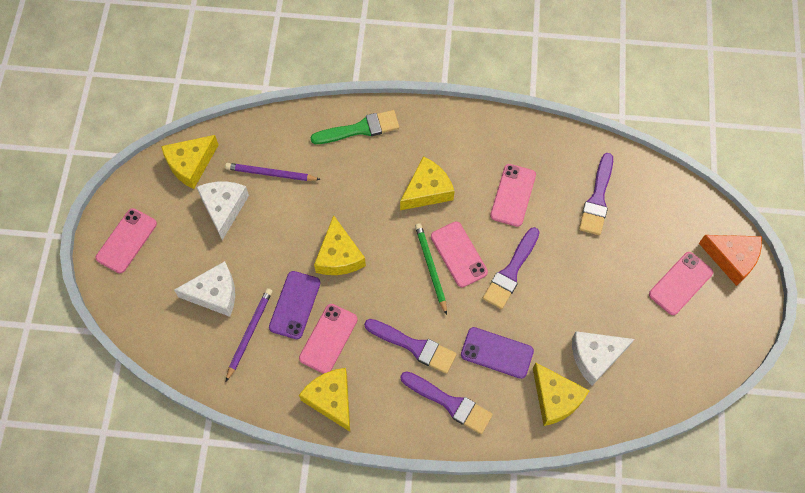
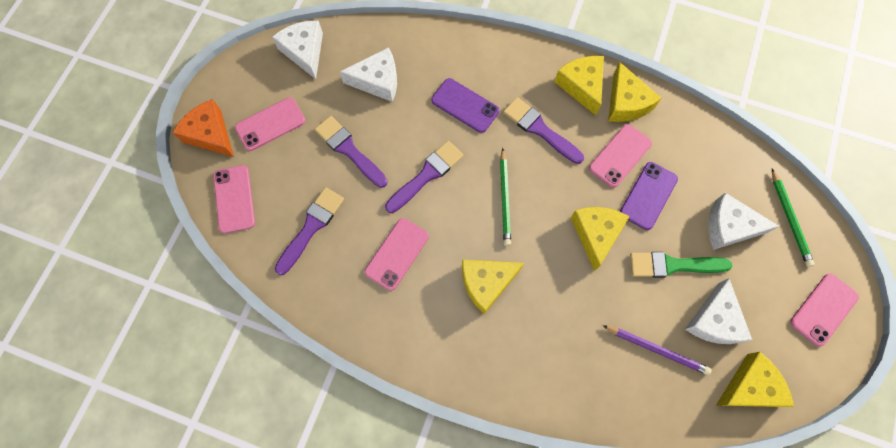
camera: 165 degrees left, 5 degrees up
purple pencil [226,288,272,381] -> none
green brush [310,110,399,144] -> green brush moved to [630,252,732,278]
purple brush [400,371,493,434] -> purple brush moved to [315,116,388,188]
pink phone [431,221,488,287] -> pink phone moved to [213,165,255,233]
yellow cheese [533,362,590,426] -> yellow cheese moved to [554,56,604,116]
none -> white cheese [272,21,323,79]
none -> green pencil [772,169,815,267]

